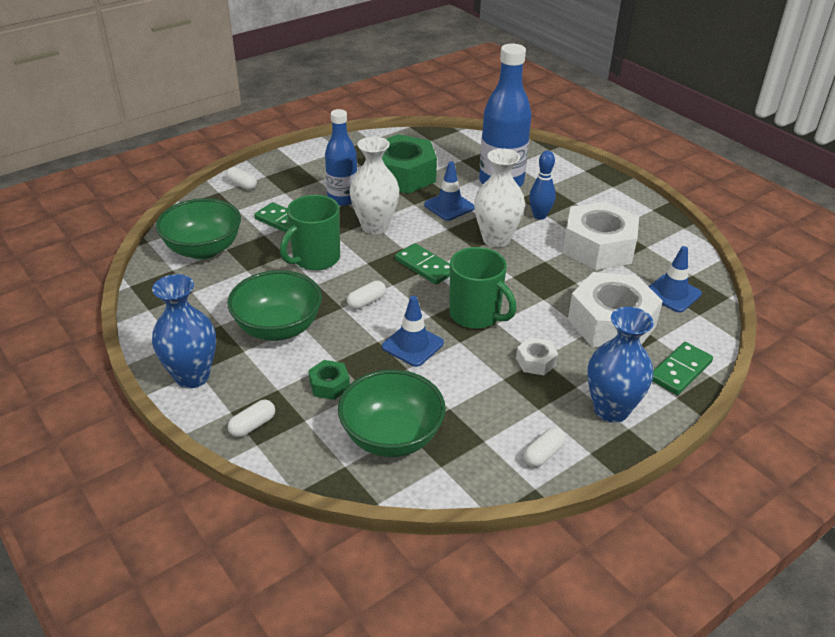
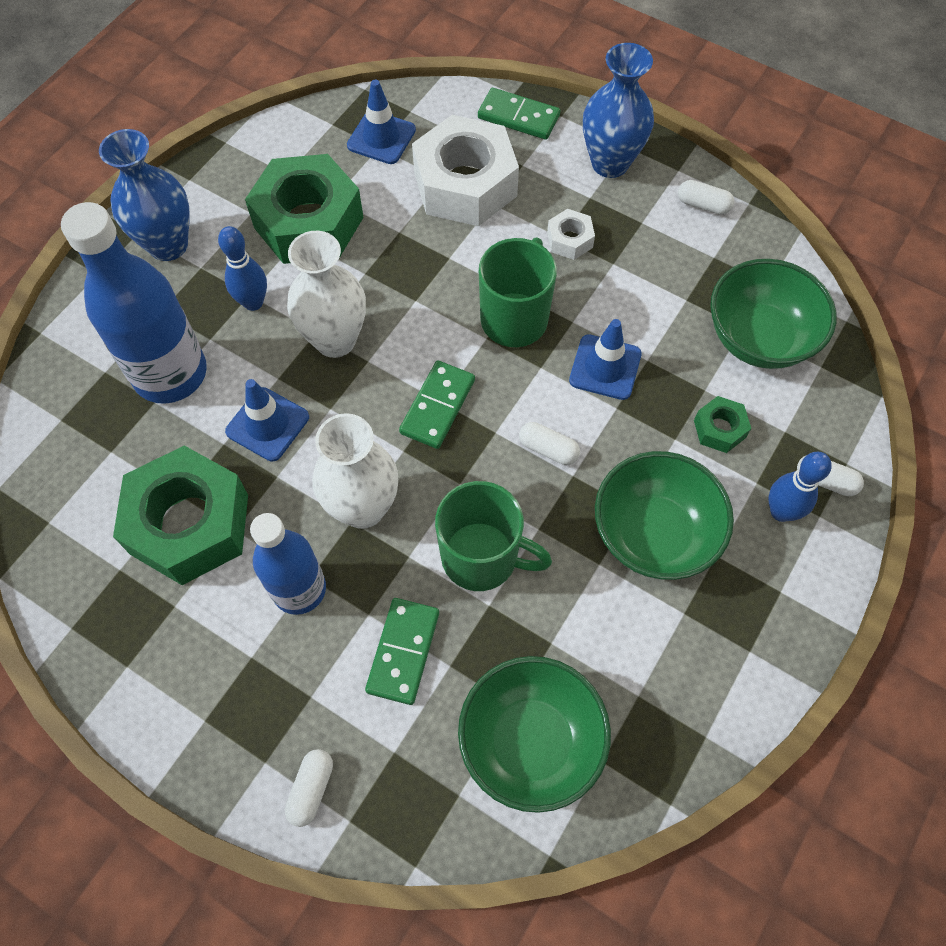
camera: 110 degrees left, 25 degrees up
blue vase [152,274,216,388] -> blue vase moved to [99,129,189,261]
white nut [563,201,639,270] -> green nut [245,154,364,264]
none -> blue bowling pin [769,452,832,522]

